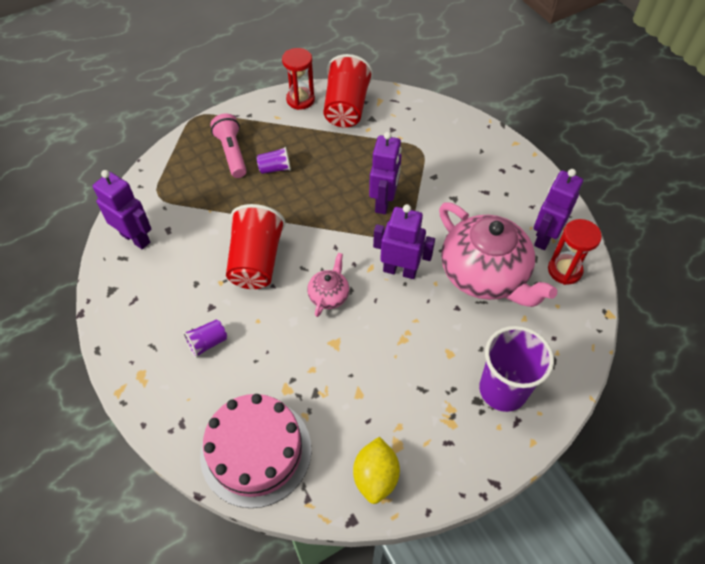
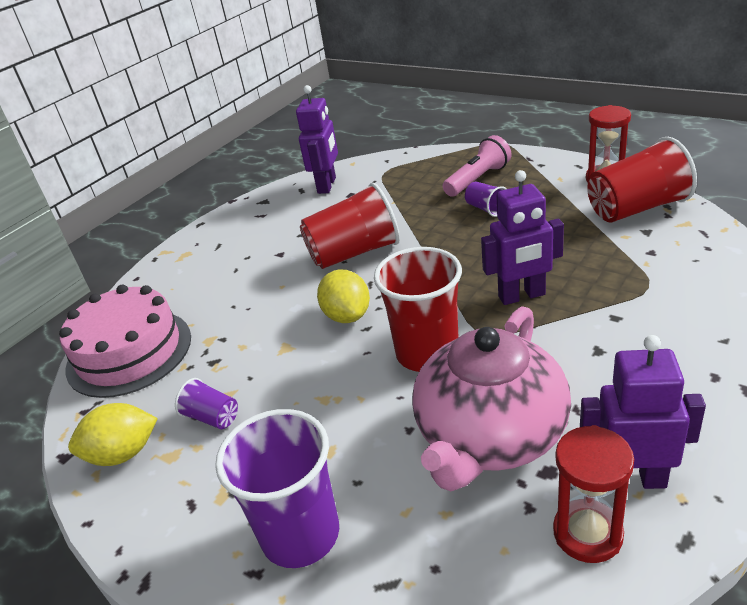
camera: 70 degrees right, 20 degrees down
purple cup [183,319,227,358] -> purple cup moved to [175,378,238,429]
pink teapot [307,253,349,317] -> yellow lemon [317,269,370,323]
purple robot [373,204,435,279] -> red cup [374,247,462,372]

